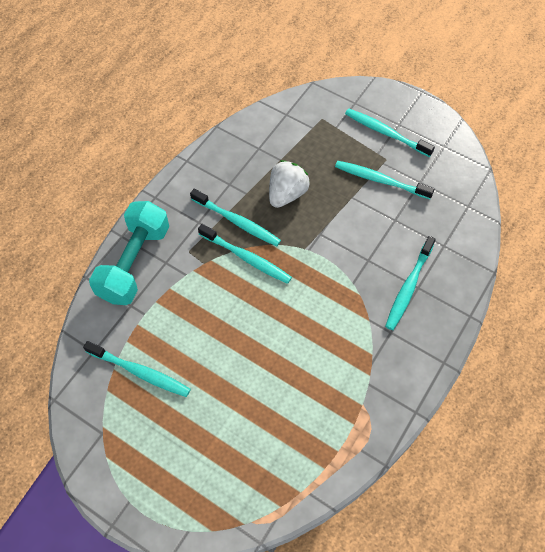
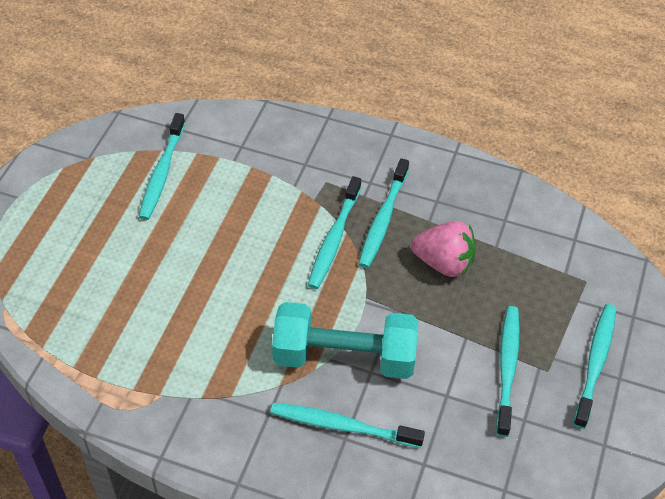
camera: 75 degrees right, 10 degrees down
turquoise dumbbell [89,201,169,305] -> turquoise dumbbell moved to [272,302,418,379]
white strawberry [269,160,310,208] -> pink strawberry [411,221,476,277]

